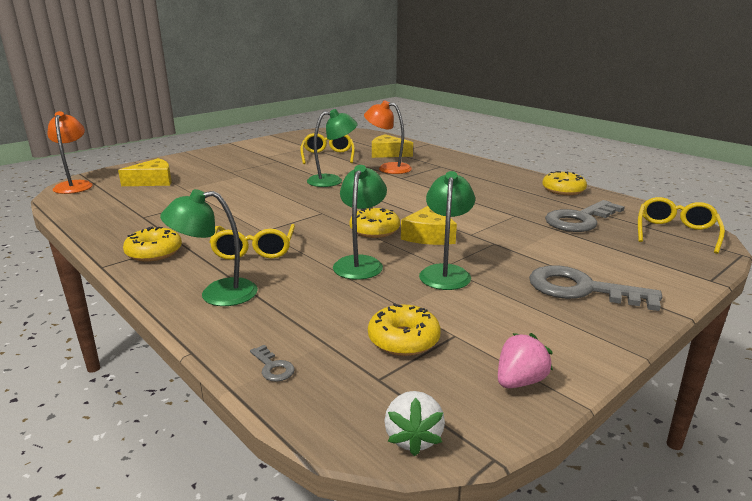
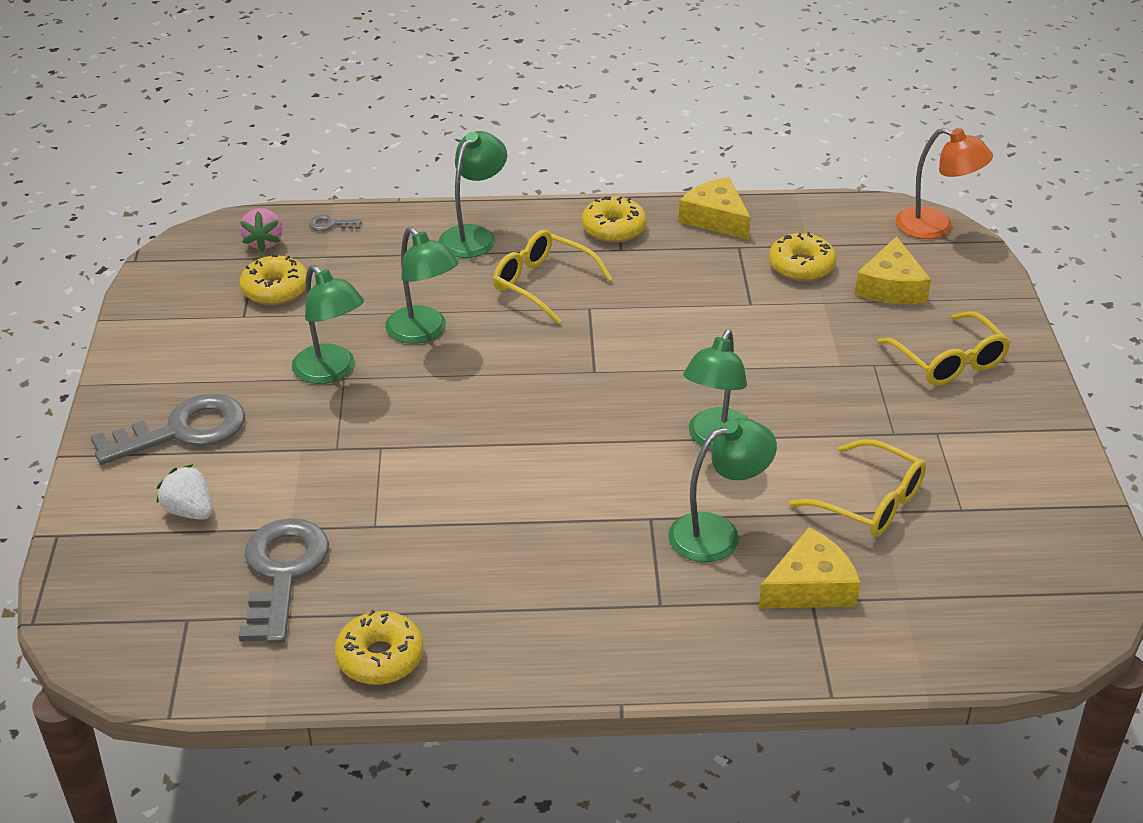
camera: 130 degrees right, 15 degrees up
yellow donut [349,207,400,238] -> yellow donut moved to [769,232,837,281]
orange lamp [364,100,412,174] -> green lamp [668,418,777,562]
white strawberry [385,391,445,456] -> white strawberry moved to [157,464,212,520]
yellow cheese [401,206,457,245] -> yellow cheese moved to [678,177,751,240]
pink strawberry [498,333,553,388] -> pink strawberry moved to [240,208,283,252]
yellow glasses [638,197,725,254] -> yellow glasses moved to [877,311,1011,385]

